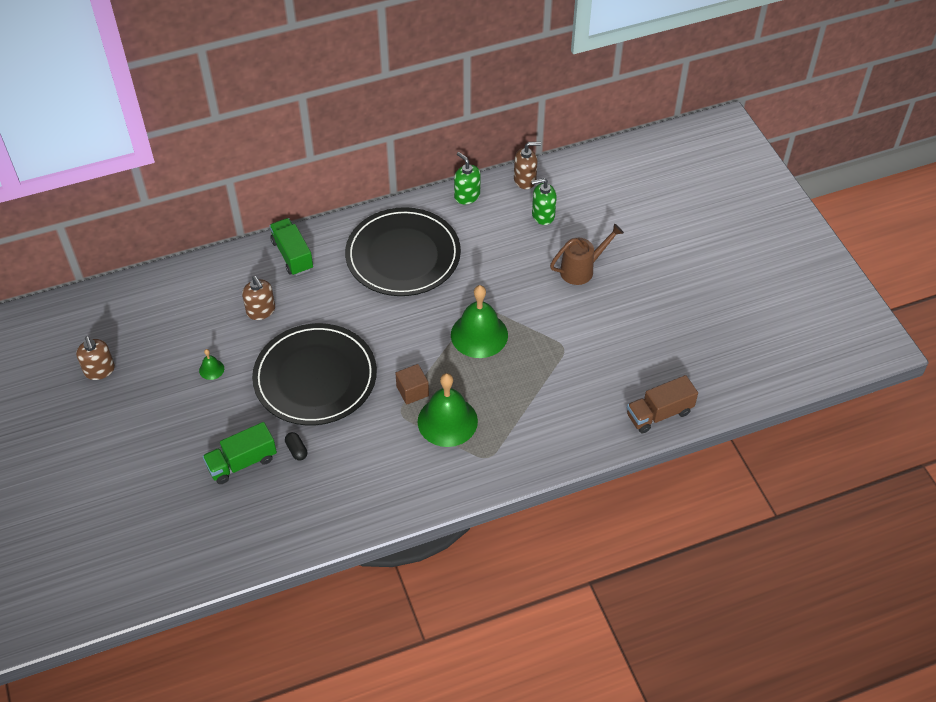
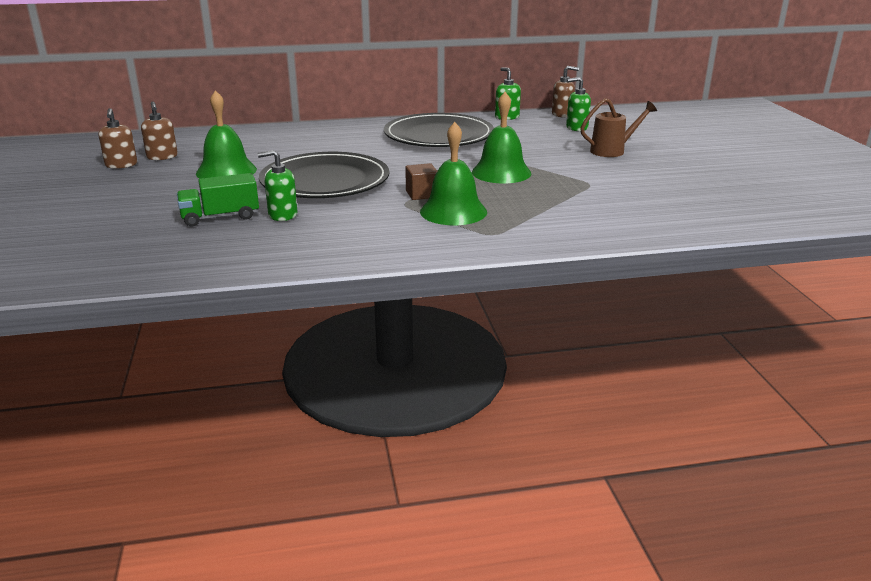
camera: 10 degrees right, 25 degrees down
green bell [199,349,224,380] -> green bell [196,90,257,179], size x2.33
brown soap dispenser [242,276,275,320] -> brown soap dispenser moved to [141,101,178,160]
green truck [269,218,313,276] -> none
black capsule [285,432,307,461] -> green soap dispenser [258,150,298,221]
brown truck [627,375,698,433] -> none

